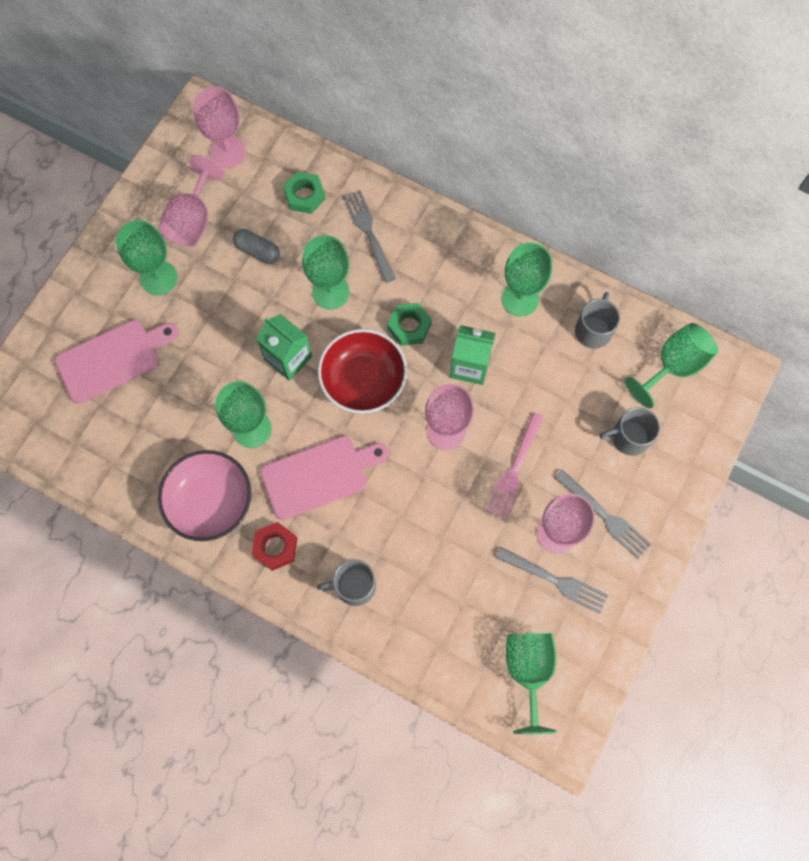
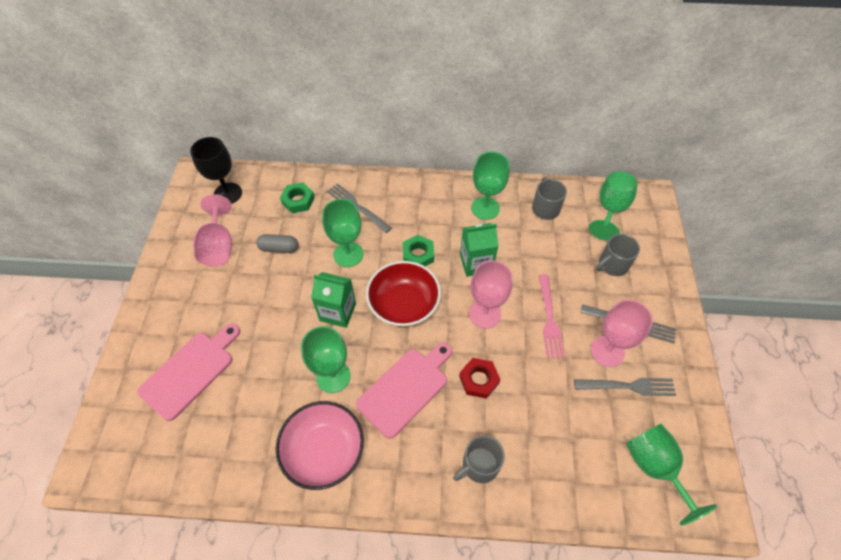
camera: 25 degrees left, 15 degrees down
green goblet [116,220,178,295] -> none
pink goblet [193,87,246,168] -> black goblet [190,137,242,204]
red nut [252,522,297,571] -> red nut moved to [459,358,501,399]

